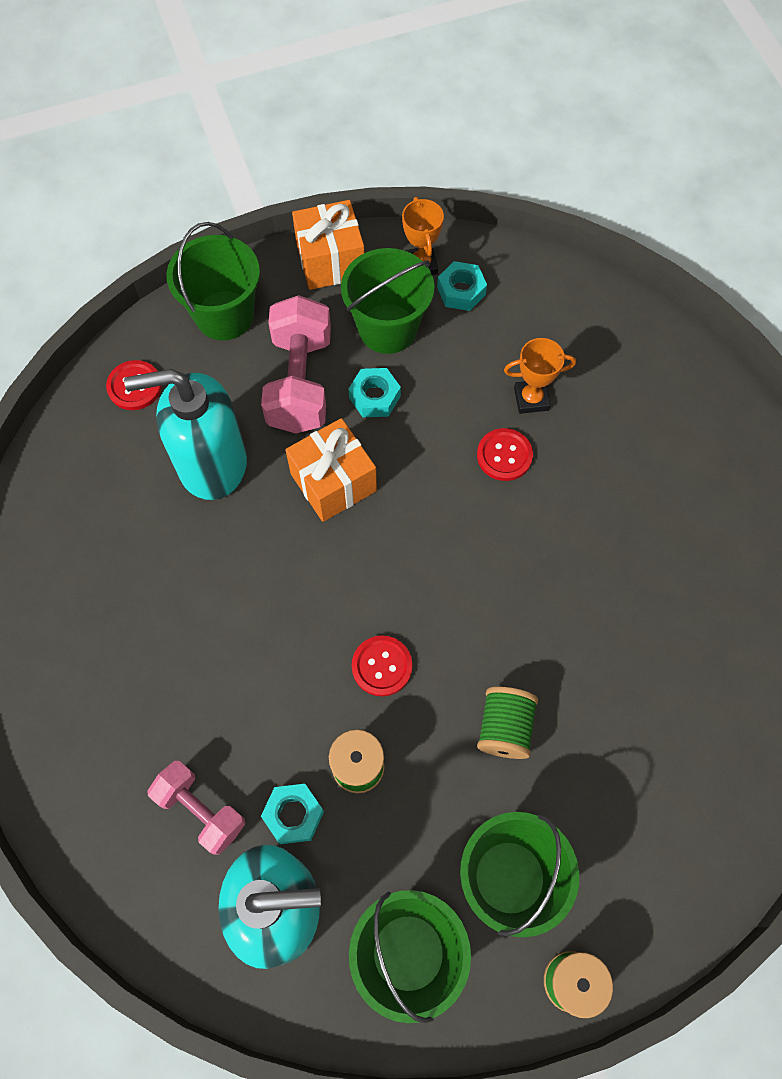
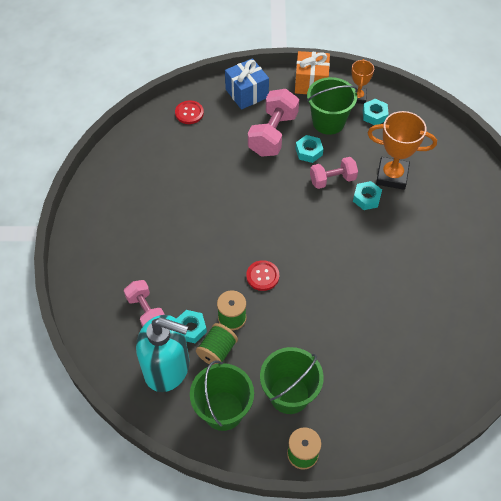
camera: 20 degrees right, 10 degrees down
turquoise soap dispenser [124,369,247,500] -> none
green bucket [166,222,260,340] -> blue gift [225,58,269,110]
orange gift [285,418,377,522] -> none
red button [477,428,533,481] -> turquoise nut [353,181,382,210]
green spool [477,687,538,759] -> green spool moved to [196,323,238,365]
orange trophy [504,338,576,414] -> orange trophy [368,111,437,190], size x1.69
none -> pink dumbbell [310,157,358,189]

